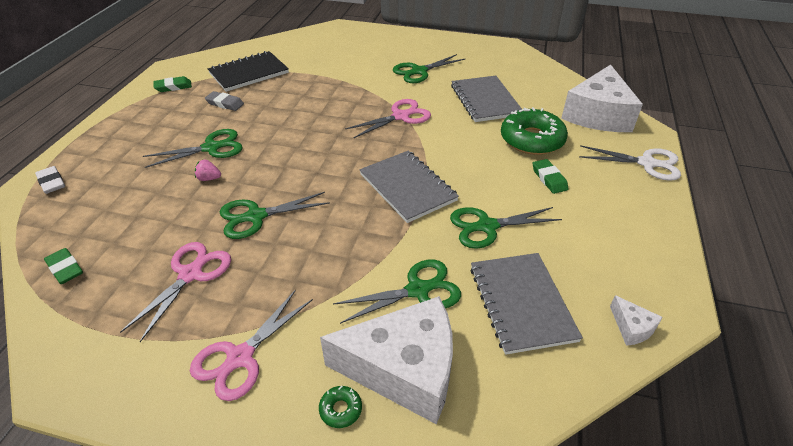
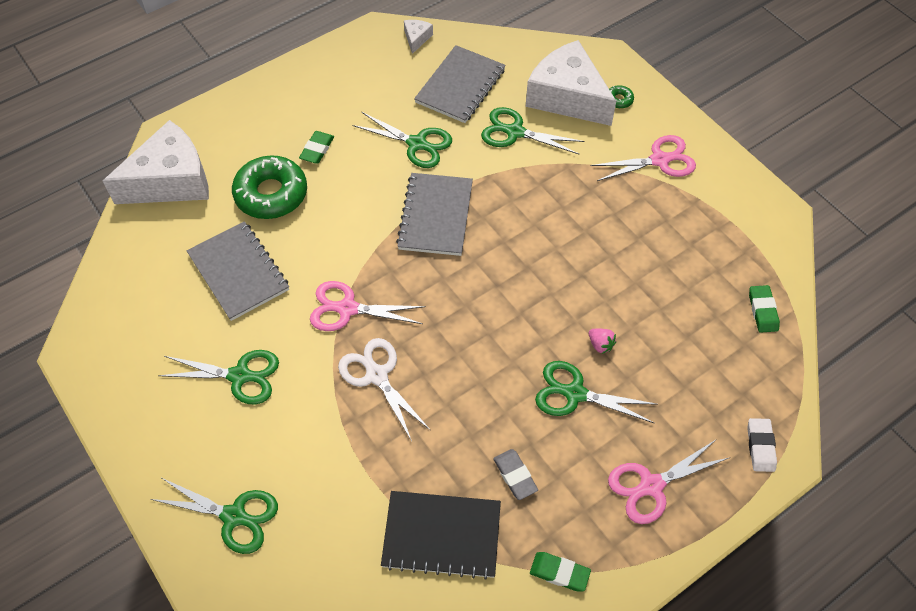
camera: 140 degrees left, 15 degrees up
pink scissors [120,242,231,342] -> pink scissors moved to [608,440,730,524]
green scissors [220,192,330,239] -> green scissors moved to [150,478,278,554]
grey notebook [451,76,522,122] -> grey notebook turned 60 degrees counterclockwise [187,221,289,321]
white scissors [579,145,681,181] -> white scissors moved to [338,338,431,441]

